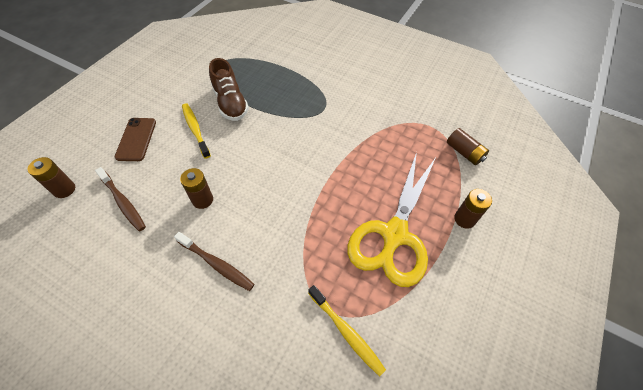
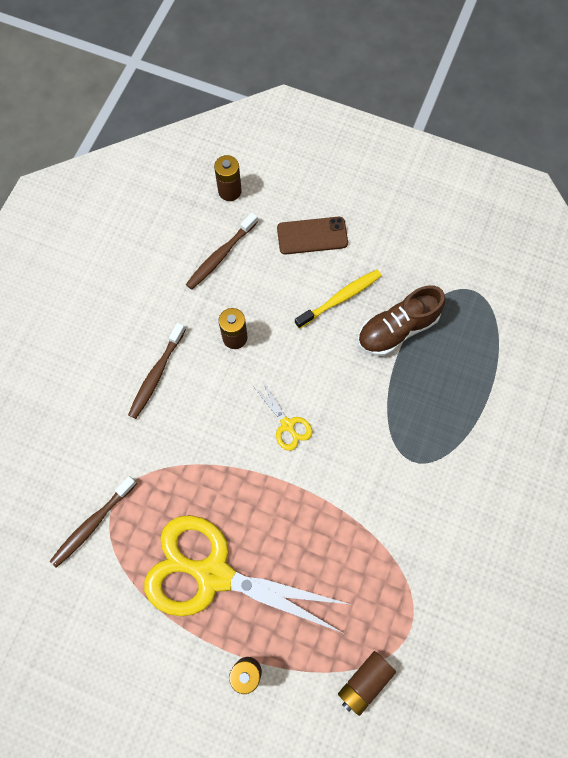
camera: 85 degrees right, 15 degrees up
yellow toothbrush [308,285,386,377] -> brown toothbrush [50,476,137,568]
none -> yellow scissors [254,381,313,451]

